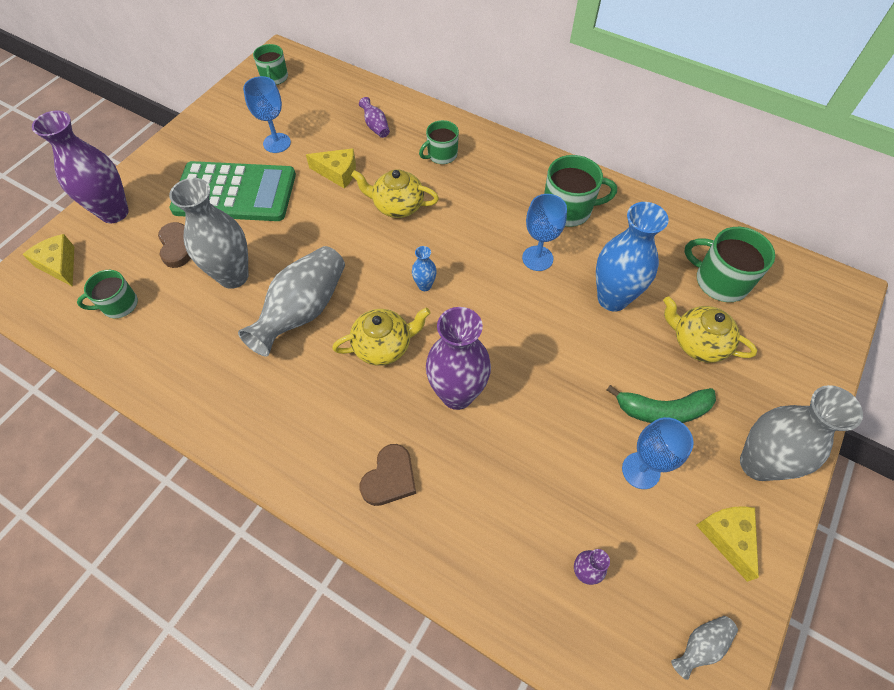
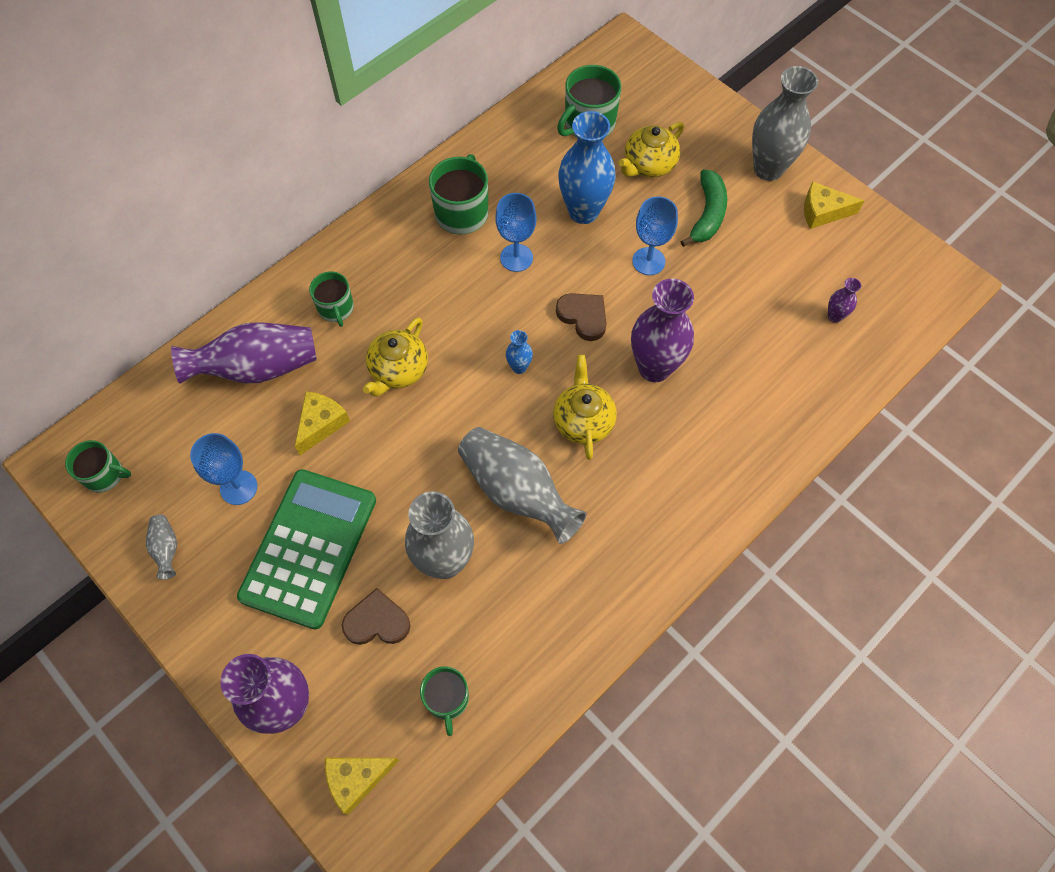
camera: 75 degrees left, 5 degrees up
purple vase [359,97,390,138] -> purple vase [171,322,317,384], size x2.23
brown heart [360,444,416,506] -> brown heart moved to [556,293,606,341]
blue goblet [622,417,694,489] -> blue goblet moved to [632,196,678,275]
grey vase [671,616,738,680] -> grey vase moved to [146,515,177,580]

